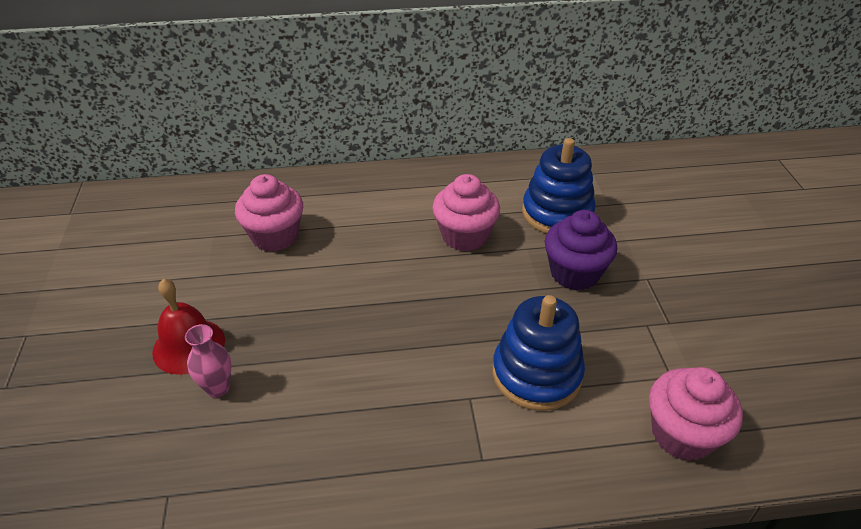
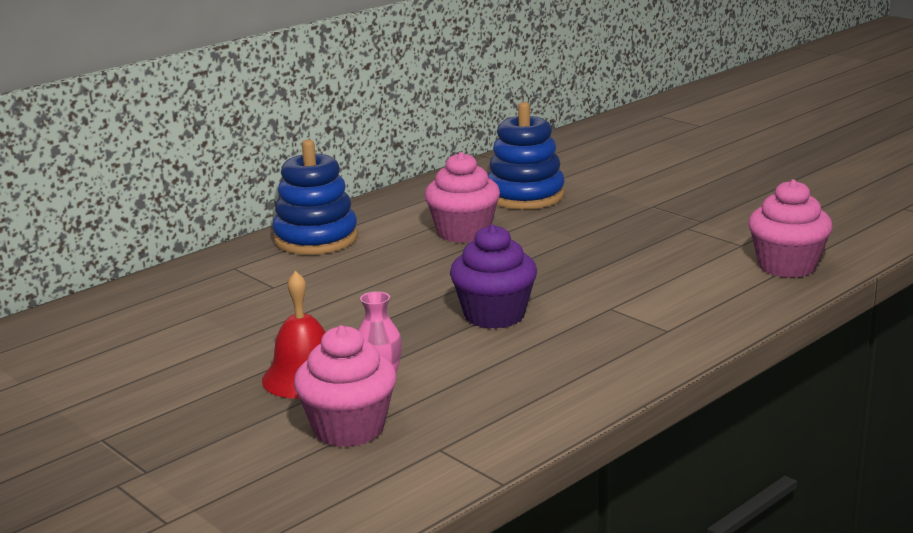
camera: 35 degrees left, 20 degrees down
pink cupcake [235,174,303,252] -> pink cupcake moved to [294,325,396,447]
blue stacking toy [492,295,585,411] -> blue stacking toy moved to [272,140,358,255]
purple cupcake [545,210,617,290] -> purple cupcake moved to [450,224,537,329]

